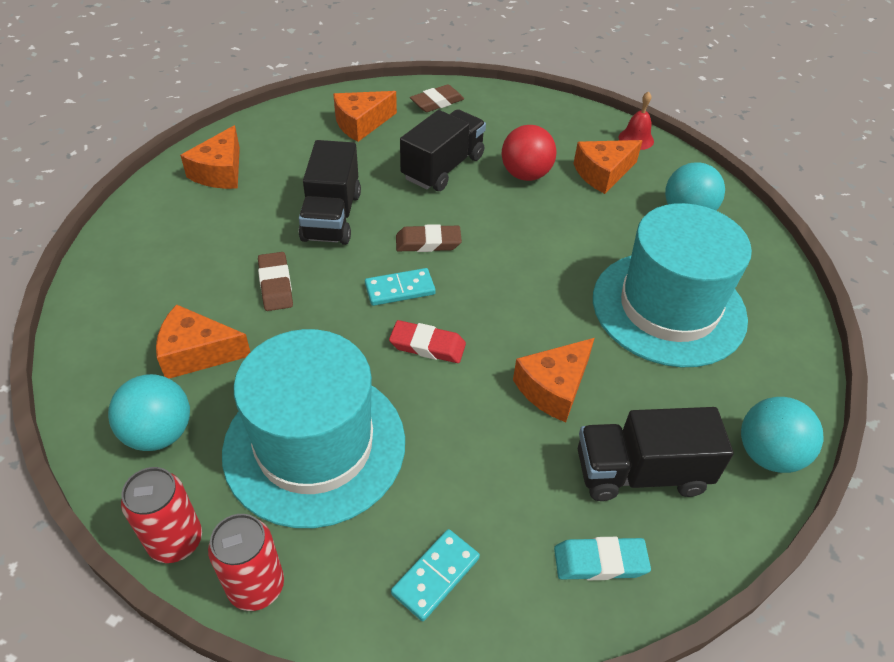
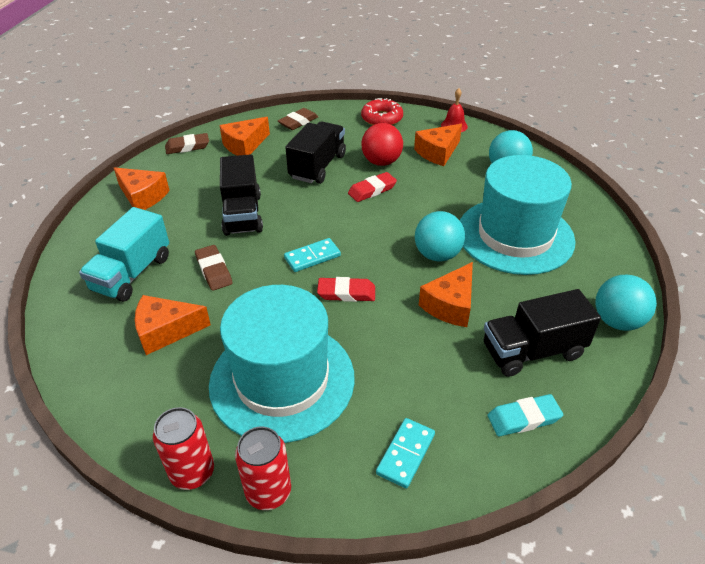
camera: 10 degrees left, 5 degrees down
turquoise ball [108,374,190,451] -> turquoise ball moved to [415,211,465,262]
orange cheese [180,125,240,189] -> orange cheese turned 60 degrees counterclockwise [114,167,170,210]
brown eraser [396,224,462,252] -> brown eraser moved to [165,133,209,154]
none -> turquoise truck [79,207,169,302]
none -> red eraser [348,172,397,202]
none -> red donut [361,98,403,125]

